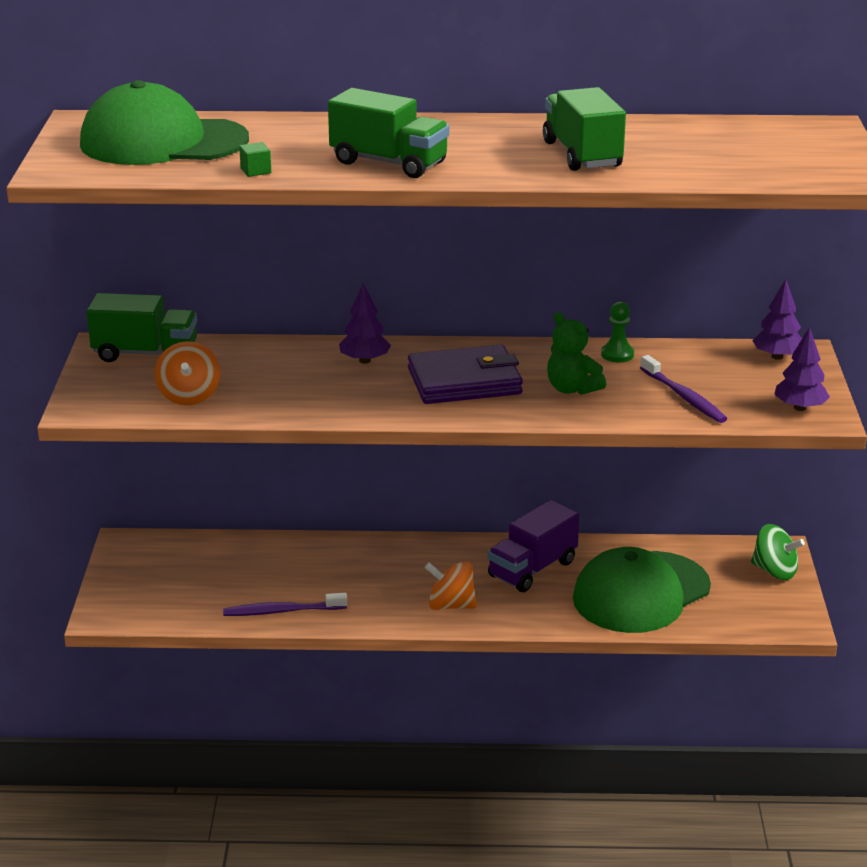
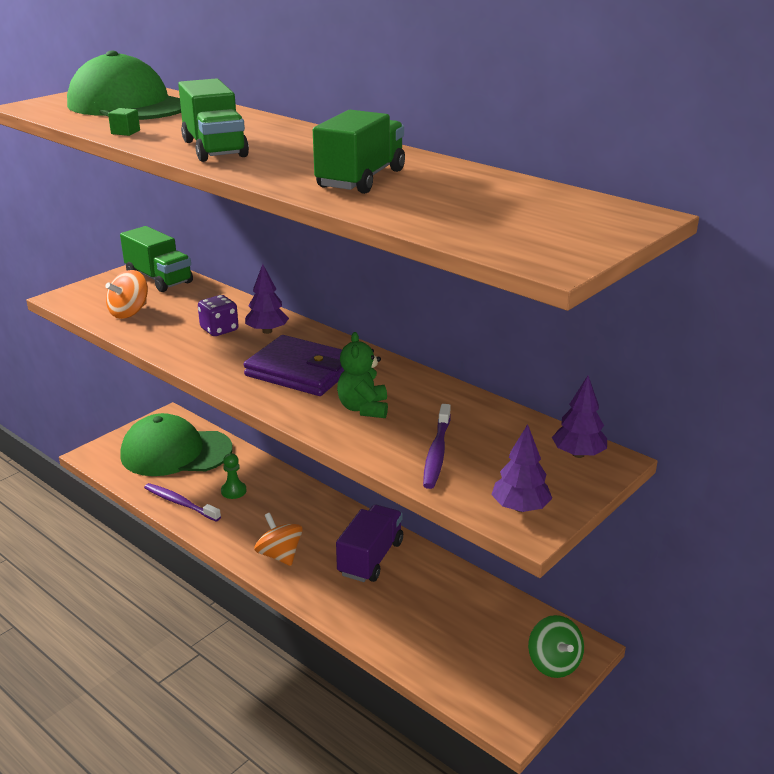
camera: 40 degrees right, 0 degrees up
purple truck [488,500,580,592] -> purple truck turned 120 degrees clockwise [336,505,403,582]
green cap [573,547,711,633] -> green cap moved to [120,413,233,476]
green pawn [601,301,634,362] -> green pawn moved to [221,453,247,499]
none -> purple dice [198,295,239,336]

